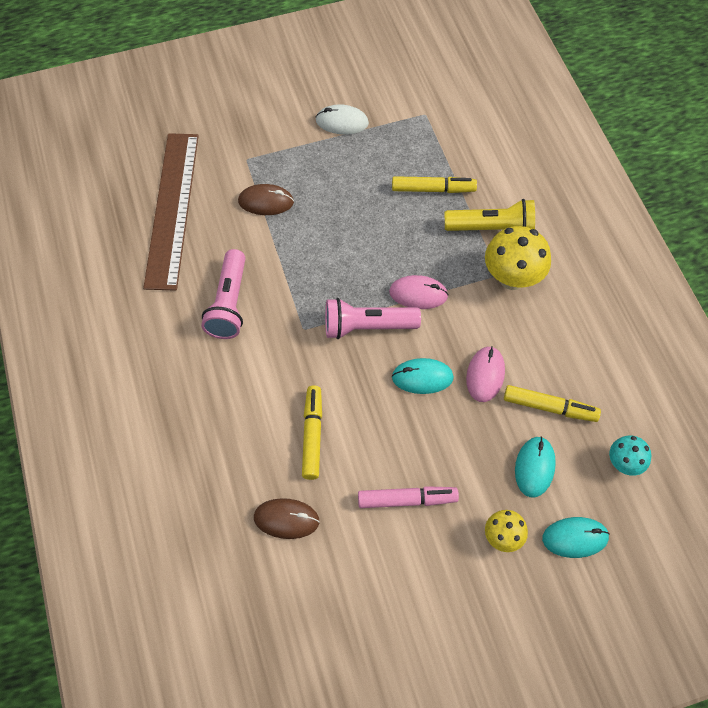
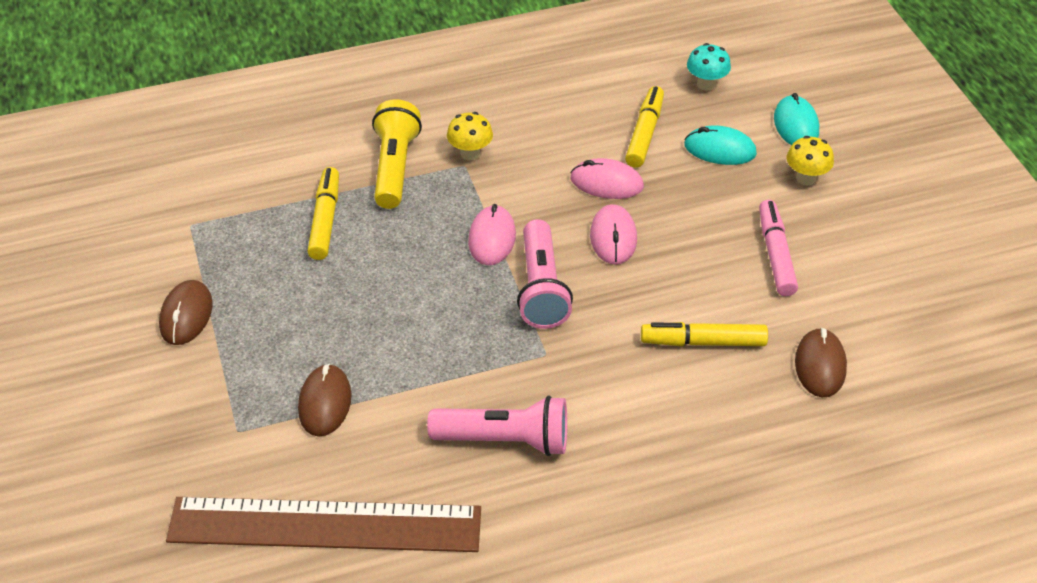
camera: 90 degrees left, 15 degrees down
white mouse [316,104,369,135] -> brown mouse [159,280,213,345]
turquoise mouse [392,358,454,394] -> pink mouse [590,204,637,265]
yellow mushroom [485,226,551,290] -> yellow mushroom [447,112,493,161], size x0.57

